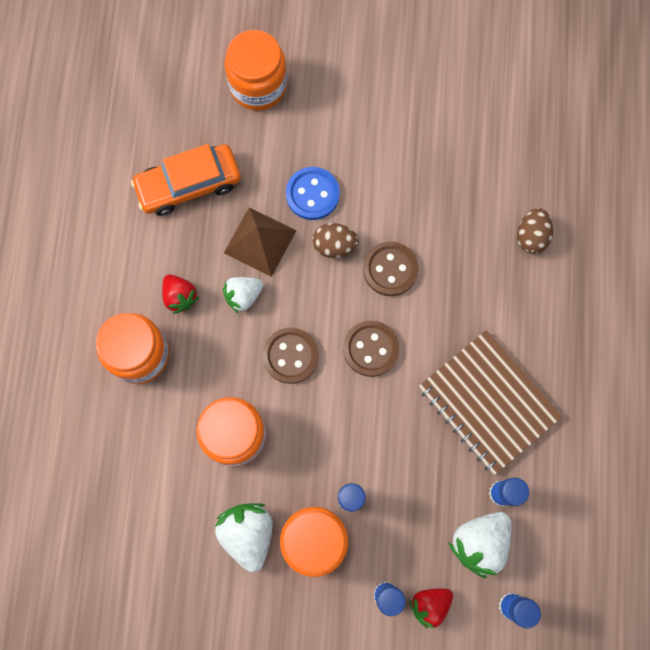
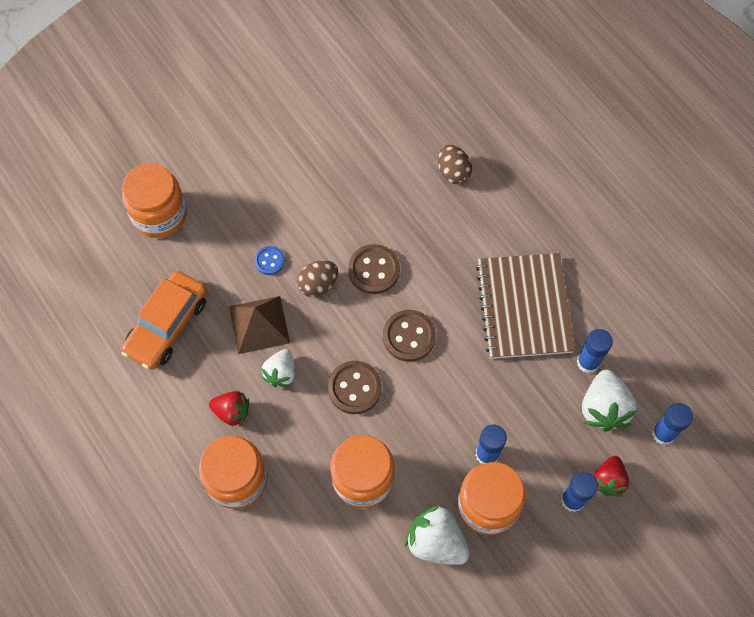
camera: 40 degrees left, 10 degrees down
blue button [286,167,340,220] -> blue button [254,246,285,275], size x0.59
brown notebook [419,330,563,475] -> brown notebook turned 75 degrees clockwise [476,253,575,359]

